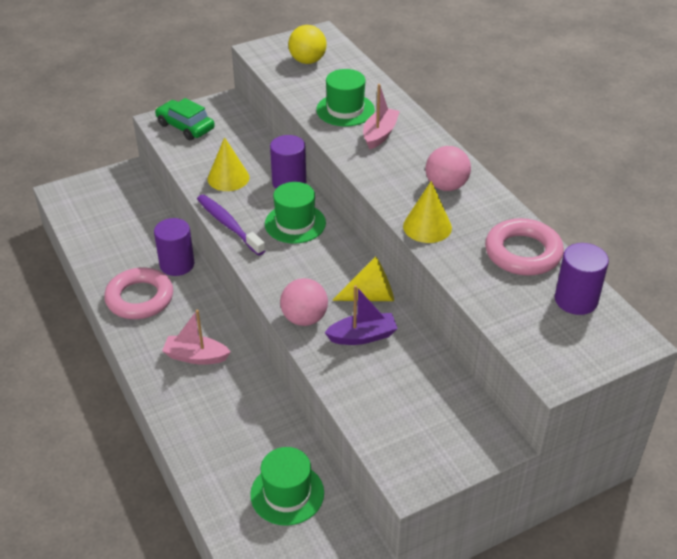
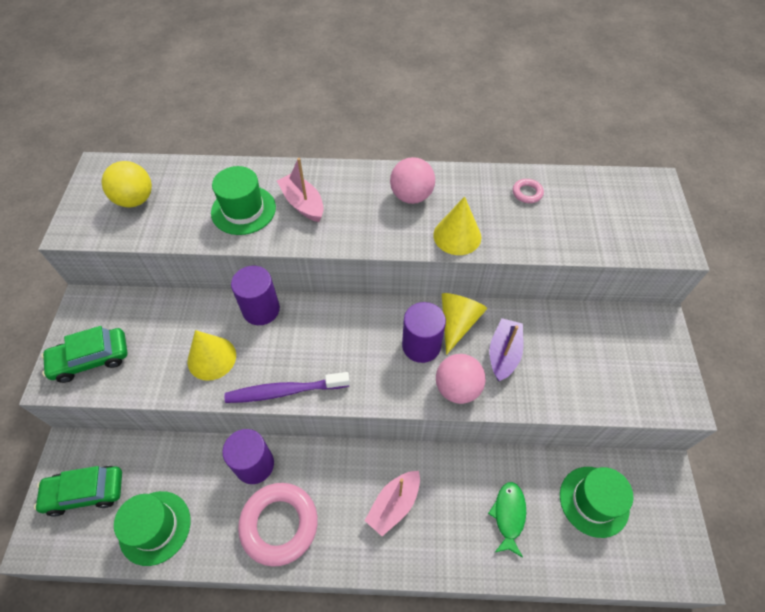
camera: 60 degrees left, 15 degrees up
green hat [265,182,326,244] -> green hat moved to [114,491,190,566]
pink ring [485,218,564,276] -> pink ring [513,179,544,203], size x0.44
purple cylinder [555,243,609,315] -> purple cylinder moved to [402,302,446,363]
none -> green car [34,466,122,517]
none -> green fish [488,482,526,558]

